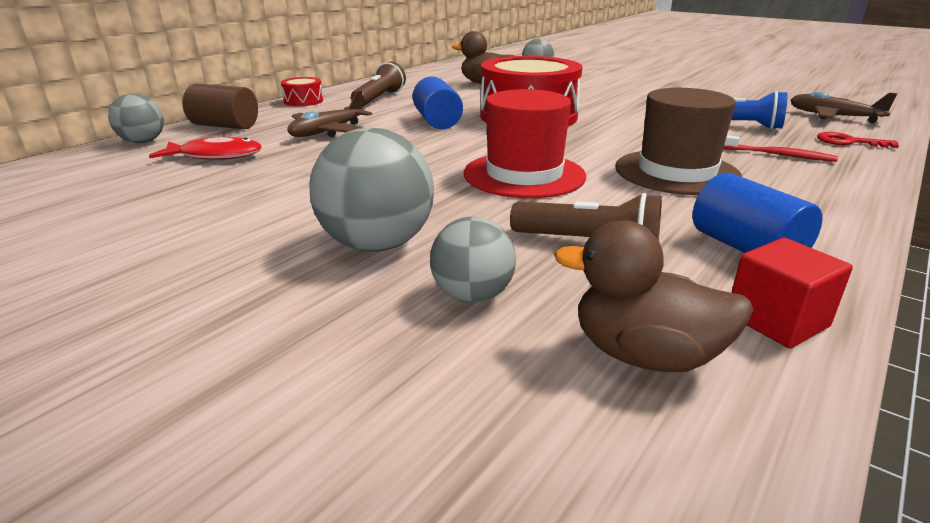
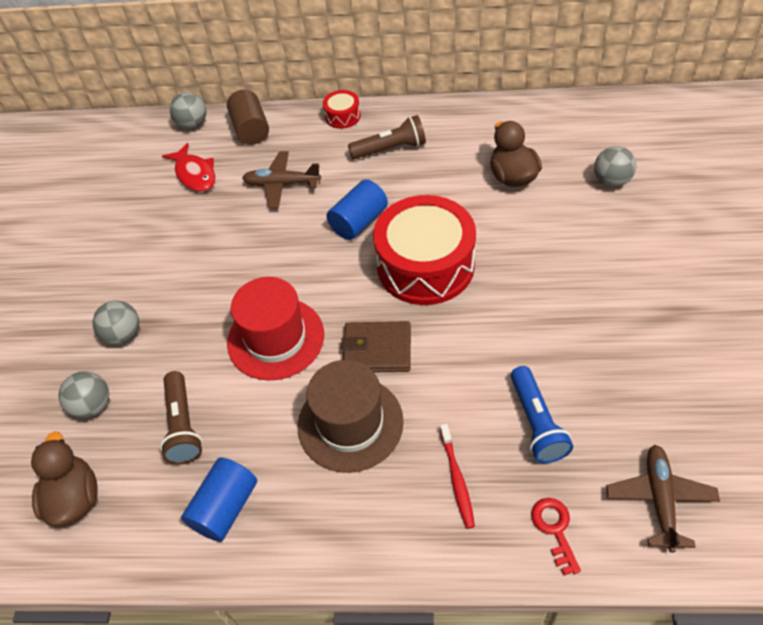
camera: 60 degrees right, 25 degrees up
grey ball [309,128,434,252] -> grey ball [93,301,139,345], size x0.61
red cube [731,238,853,349] -> none
none -> brown wallet [341,321,411,372]

